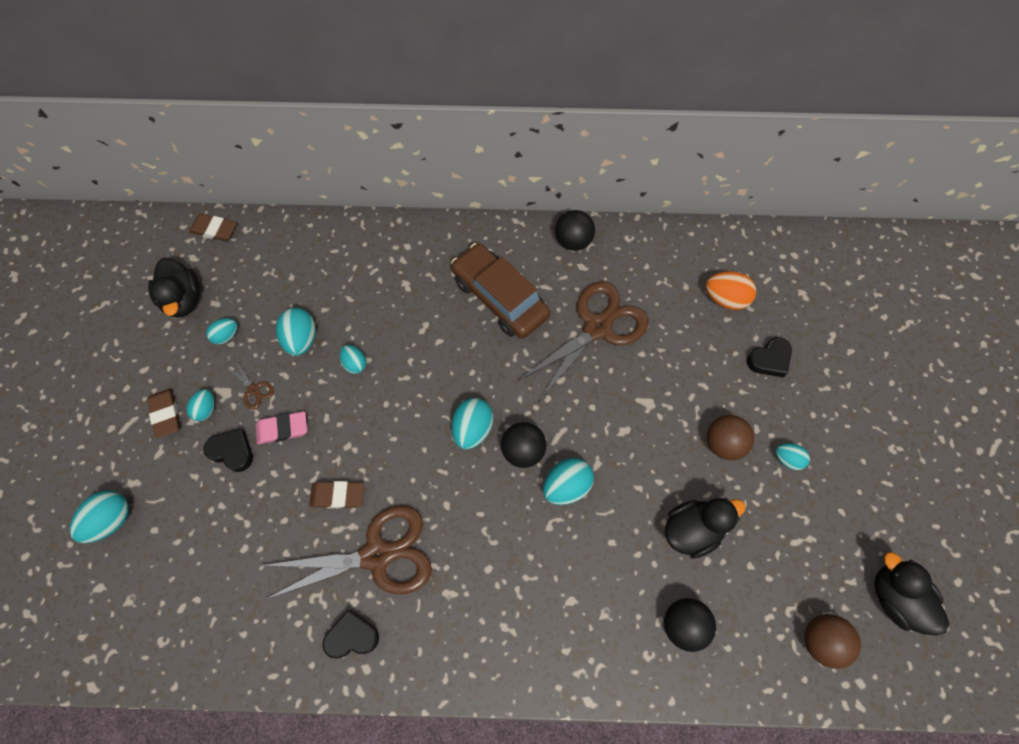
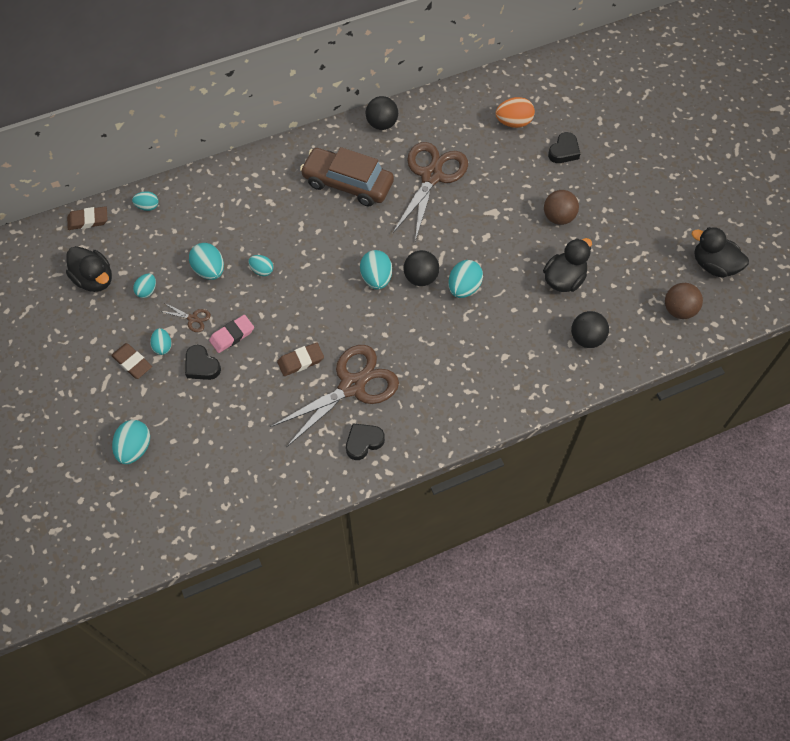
camera: 25 degrees left, 5 degrees down
black heart [203,429,253,472] -> black heart turned 135 degrees counterclockwise [185,345,221,380]
turquoise egg [775,443,810,470] -> turquoise egg moved to [132,191,158,211]

